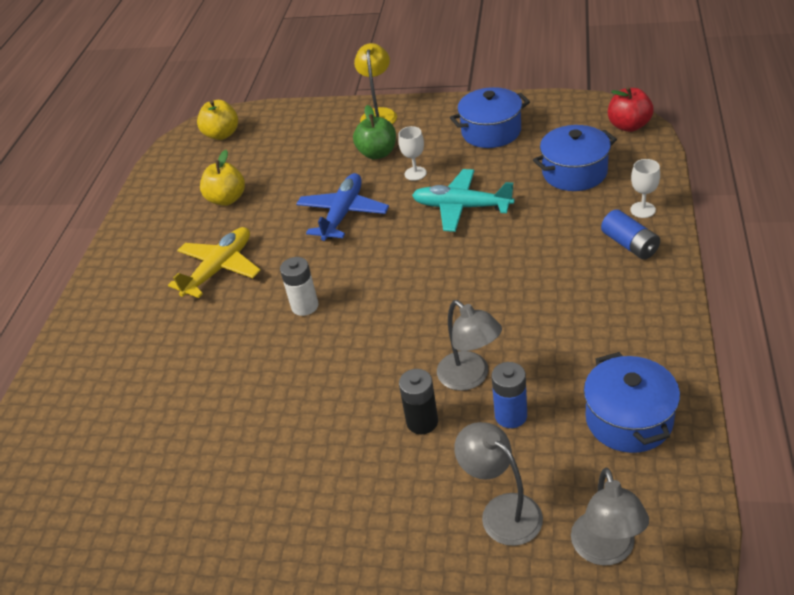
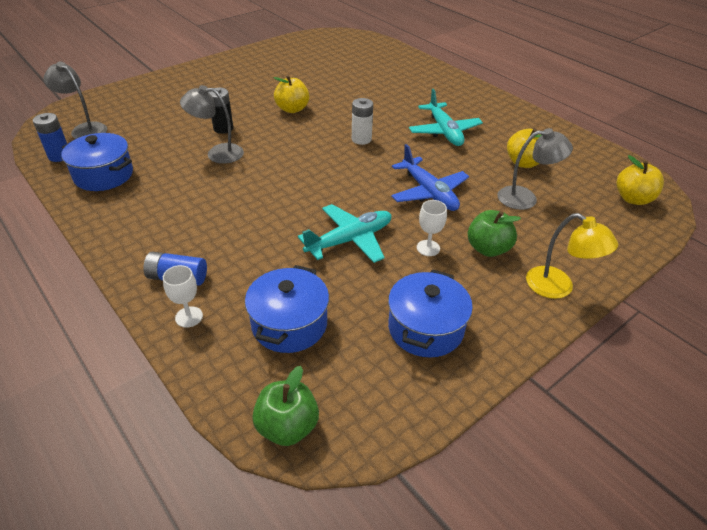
camera: 125 degrees right, 0 degrees up
yellow plane [168,227,261,298] -> turquoise plane [409,89,483,146]
grey lamp [454,422,543,546] -> grey lamp moved to [497,128,573,210]
blue battery [491,362,527,428] -> blue battery moved to [33,113,67,162]
red apple [608,87,654,132] -> green apple [252,366,319,446]
none -> yellow apple [274,75,309,113]

